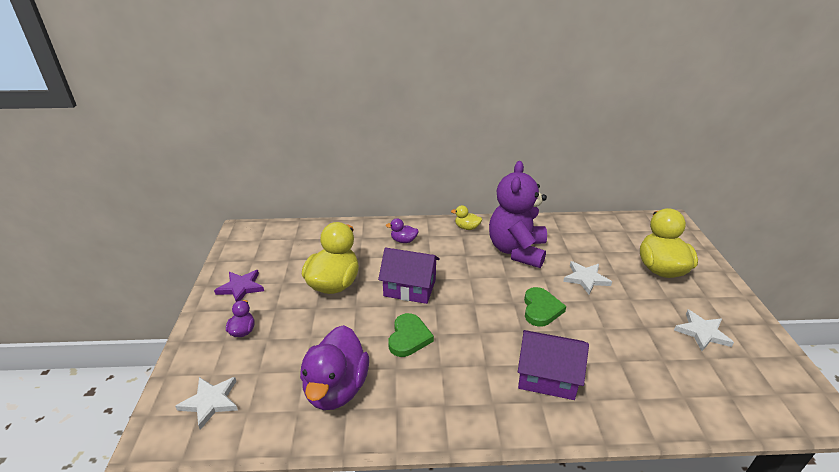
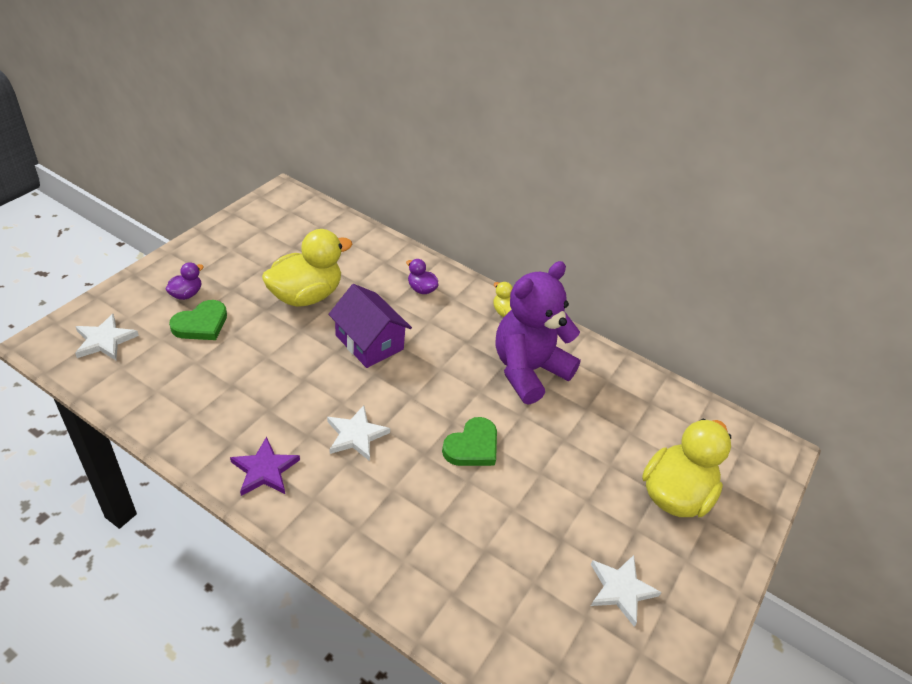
camera: 30 degrees right, 10 degrees up
purple star [214,270,264,302] -> purple star moved to [230,437,300,496]
purple duck [300,325,369,410] -> none
green heart [388,313,434,357] -> green heart moved to [169,300,227,340]
purple house [518,330,589,400] -> none
white star [563,261,612,294] -> white star moved to [327,405,390,461]

